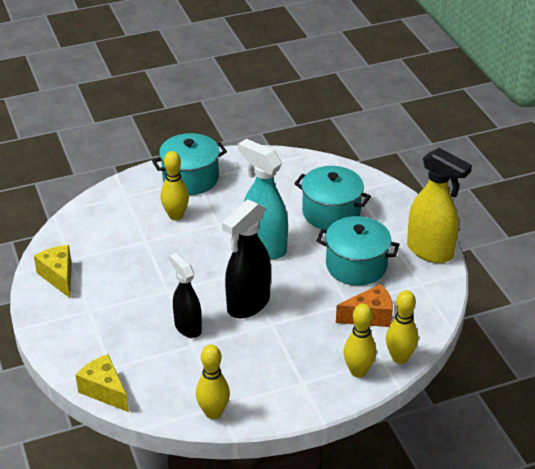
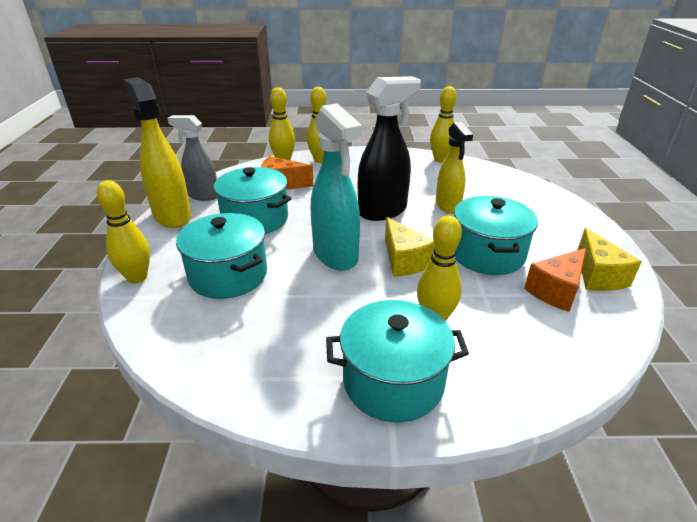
camera: 160 degrees left, 5 degrees down
yellow cheese [76,354,129,412] -> yellow cheese moved to [385,217,435,277]
black spray bottle [169,253,202,338] -> yellow spray bottle [436,122,473,214]
none -> yellow bowling pin [97,180,150,284]
none -> grey spray bottle [167,115,217,201]
none -> turquoise pot [454,196,538,275]
none -> orange cheese [524,248,586,312]

